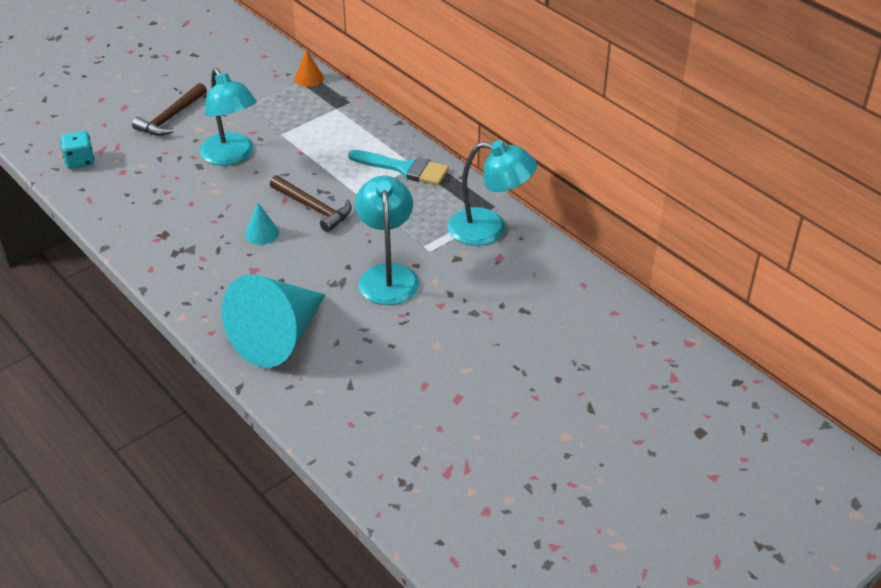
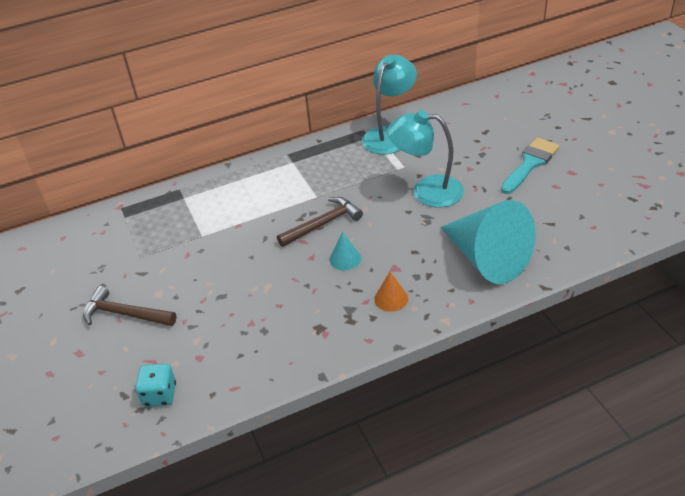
camera: 70 degrees left, 0 degrees up
brown hammer [132,83,207,136] -> brown hammer turned 150 degrees clockwise [83,286,177,326]
turquoise lamp [200,68,256,166] -> none
orange cone [295,49,324,87] -> orange cone moved to [374,272,408,312]
turquoise brush [348,150,449,185] -> turquoise brush moved to [501,138,560,194]

